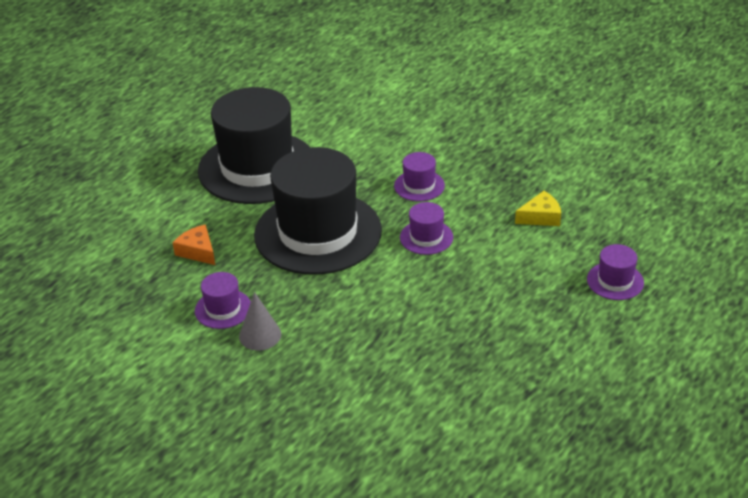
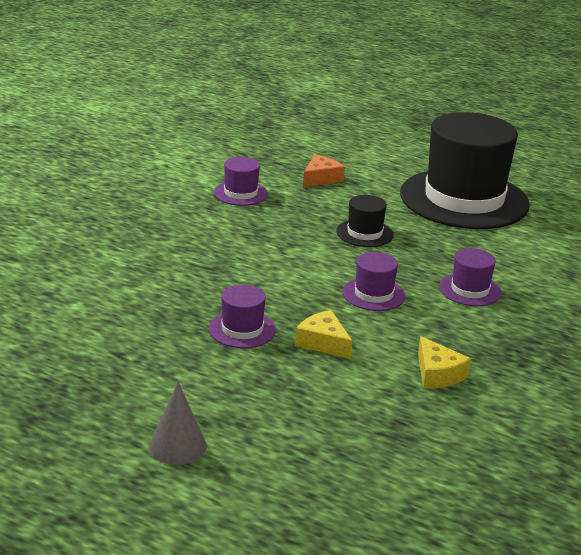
camera: 80 degrees right, 10 degrees down
grey cone [239,292,281,350] -> grey cone moved to [149,382,207,465]
black hat [254,147,382,275] -> black hat [336,195,394,247], size x0.42
purple hat [587,244,644,300] -> purple hat moved to [209,284,276,348]
none -> yellow cheese [295,310,353,359]

